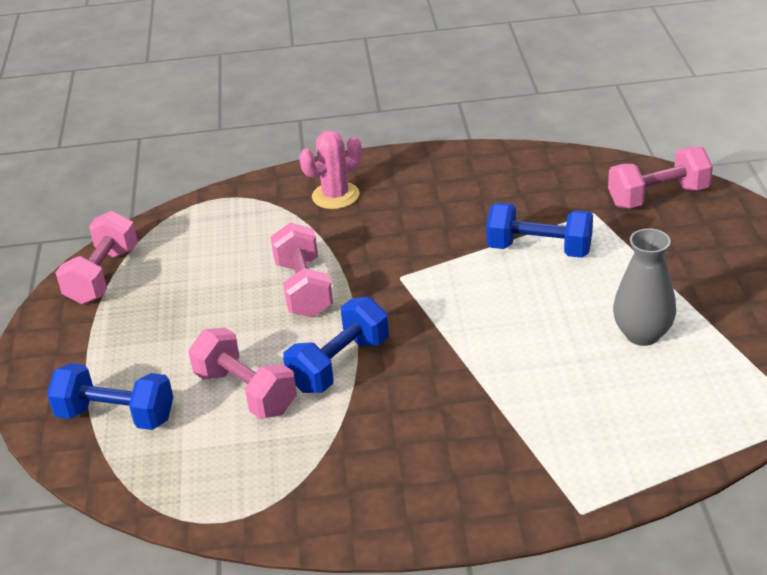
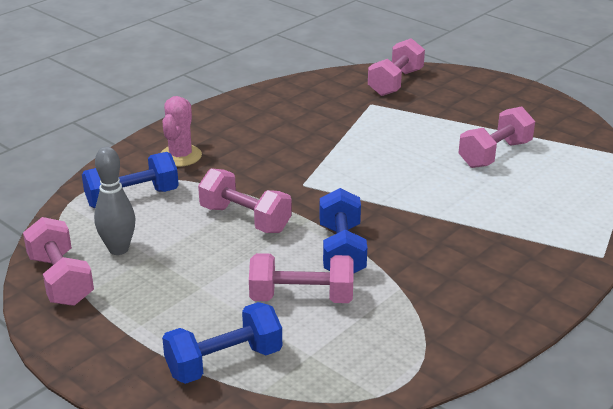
camera: 45 degrees left, 5 degrees down
blue dumbbell [486,203,593,258] -> blue dumbbell moved to [82,152,179,208]
grey vase [613,228,676,346] -> pink dumbbell [458,106,535,168]
none -> grey bowling pin [94,147,135,255]

